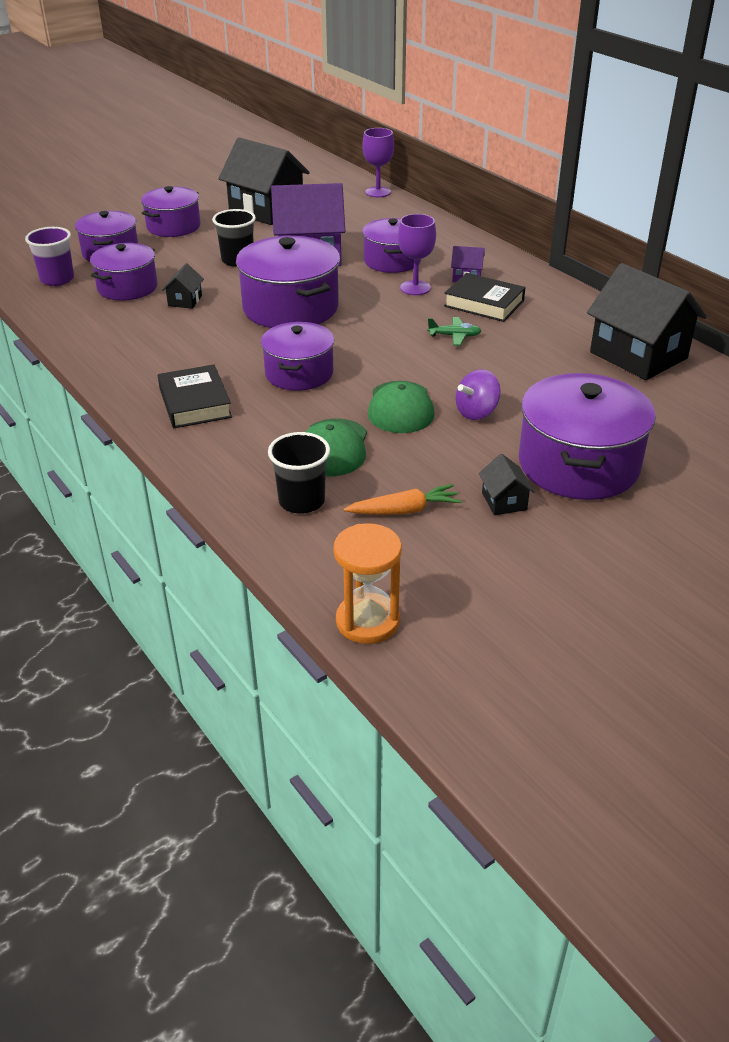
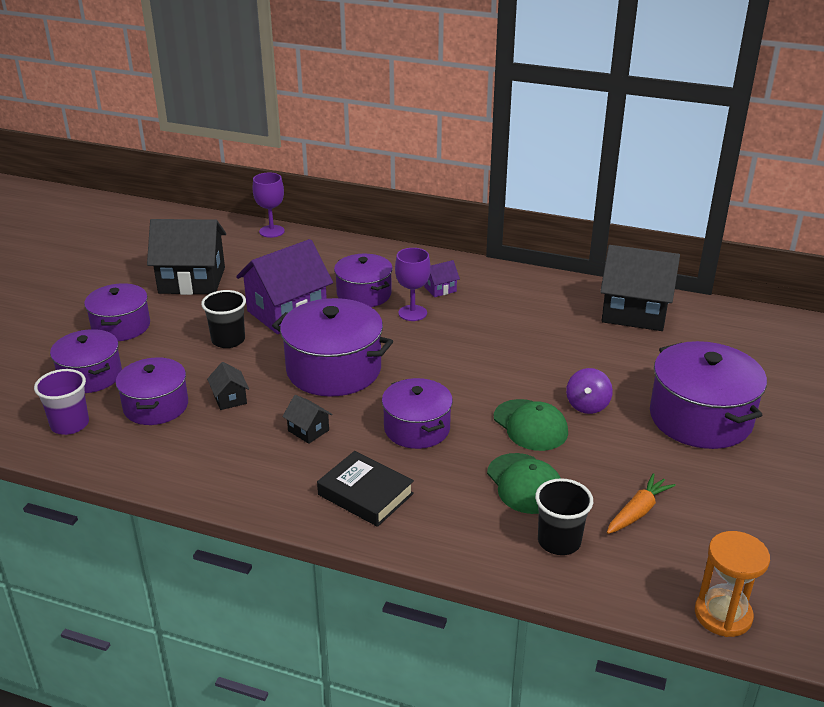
camera: 35 degrees left, 5 degrees down
green plane [427,317,481,346] -> none
black book [444,273,526,322] -> none
black house [479,454,535,515] -> black house moved to [282,395,332,444]

